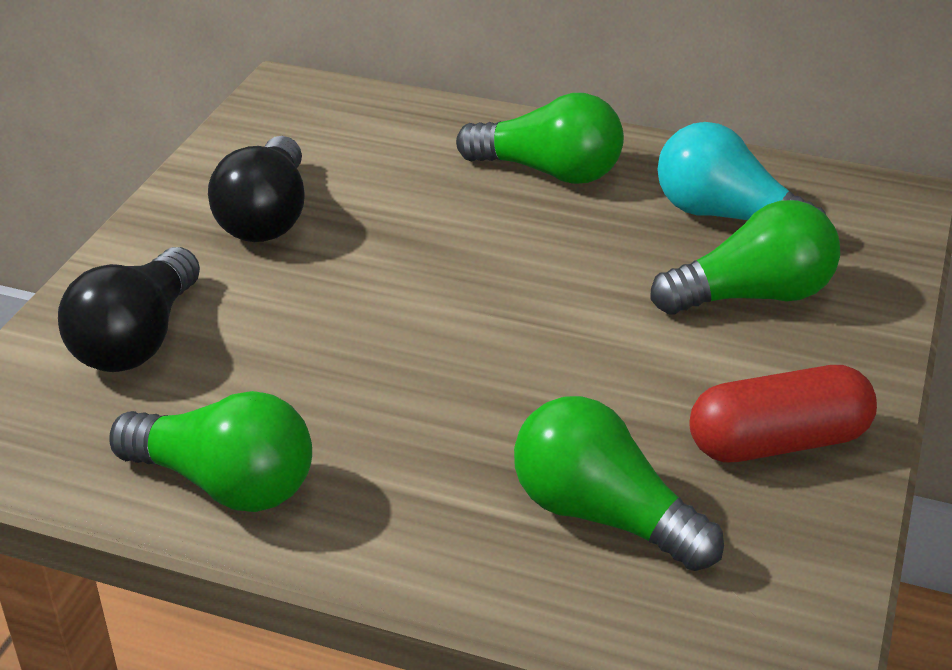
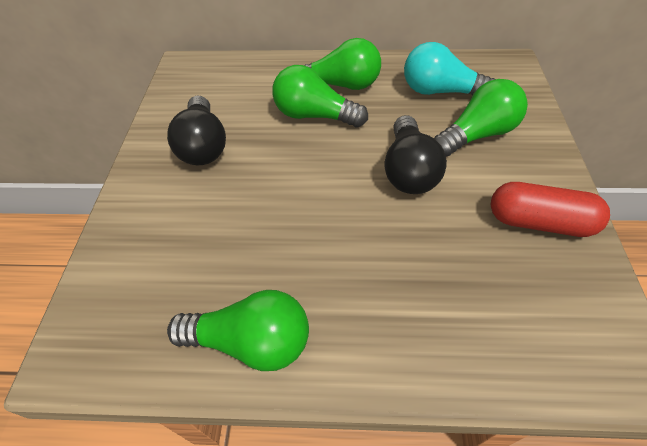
camera: 15 degrees left, 15 degrees up
black light bulb [58,247,200,372] -> black light bulb moved to [384,115,447,194]
green light bulb [514,396,724,571] -> green light bulb moved to [272,65,368,127]
red capsule [689,365,877,462] -> red capsule turned 45 degrees clockwise [491,182,610,237]

